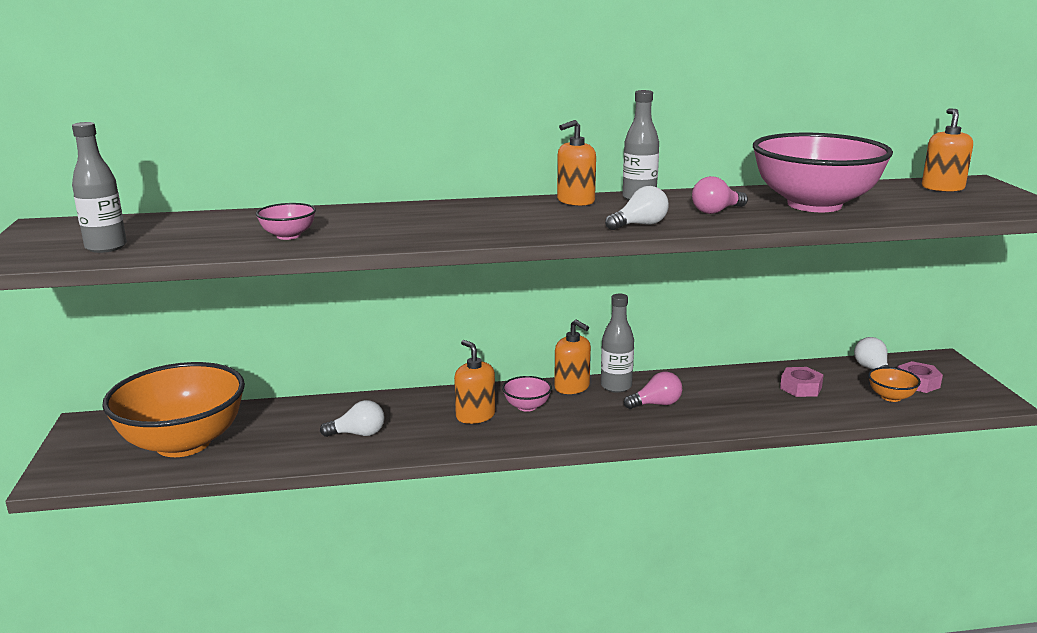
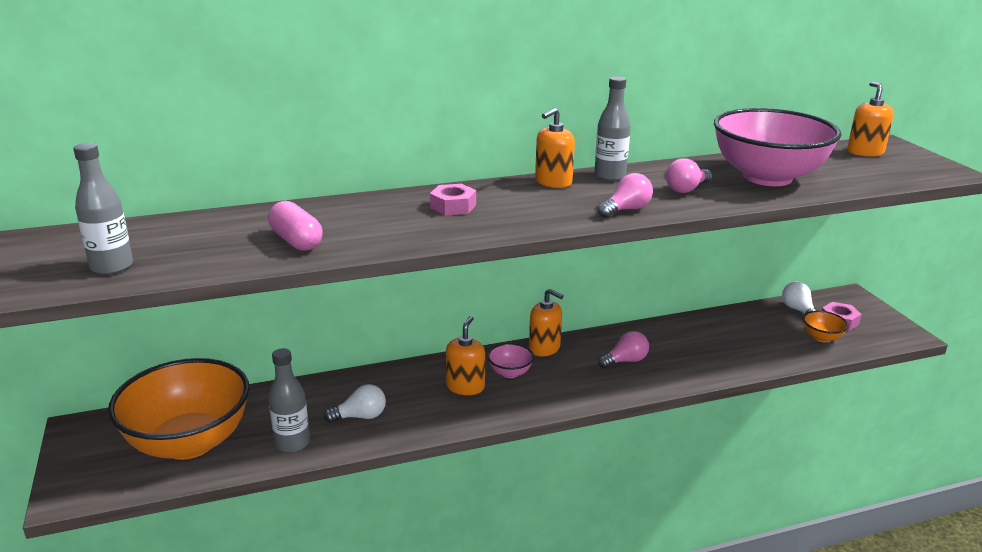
camera: 10 degrees left, 5 degrees up
pink bowl [256,203,316,240] -> pink capsule [268,201,323,251]
orange soap dispenser [454,340,495,424] -> orange soap dispenser turned 60 degrees clockwise [446,316,485,395]
grey bottle [601,294,634,393] -> grey bottle moved to [269,348,310,453]
white light bulb [605,186,669,230] -> pink light bulb [598,173,653,218]
pink nut [780,367,824,397] -> pink nut moved to [430,184,476,215]

